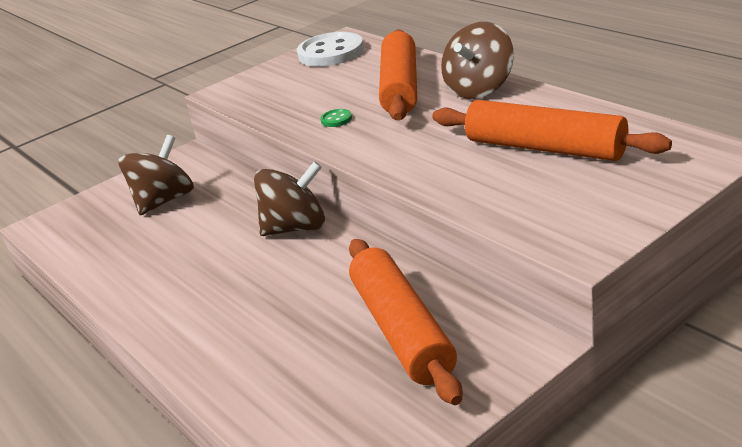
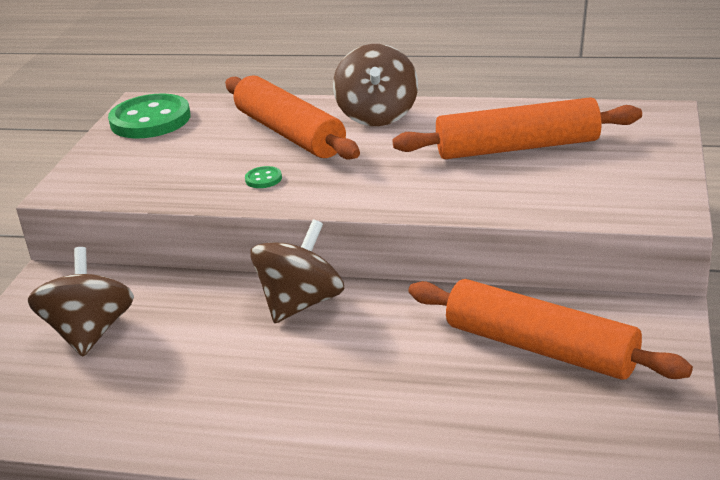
camera: 40 degrees left, 0 degrees up
white button [297,32,364,67] -> green button [108,93,191,138]

